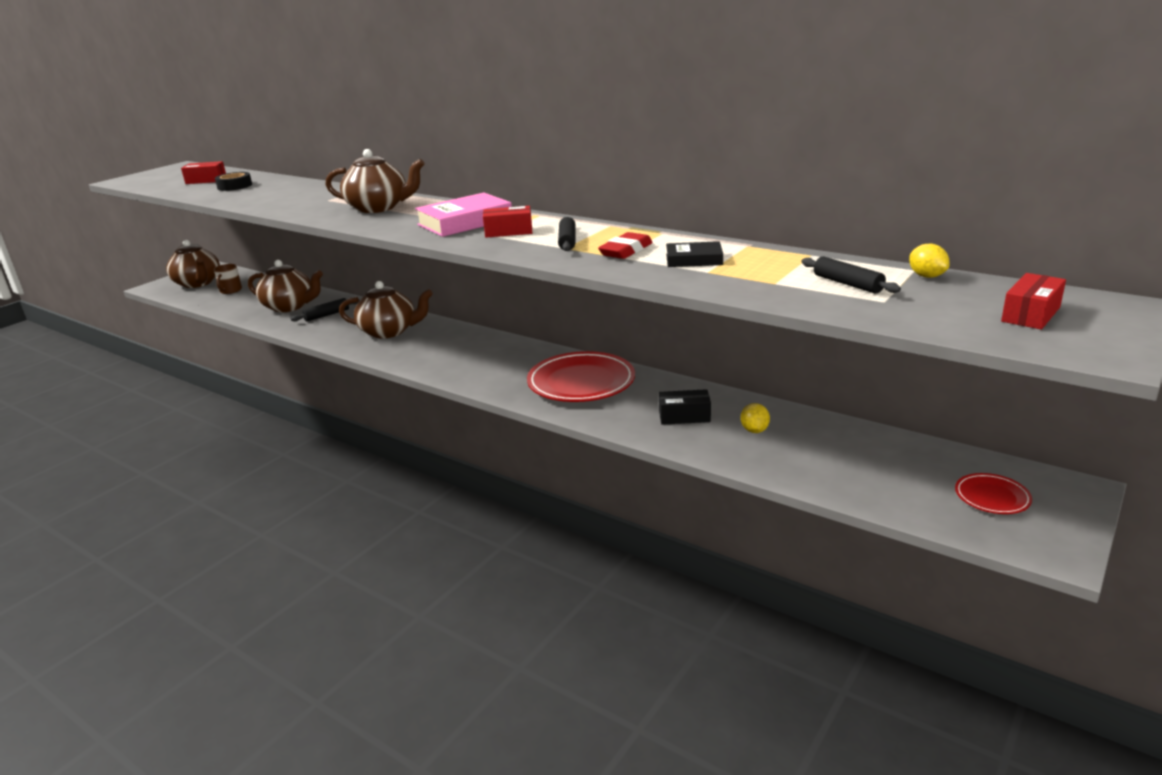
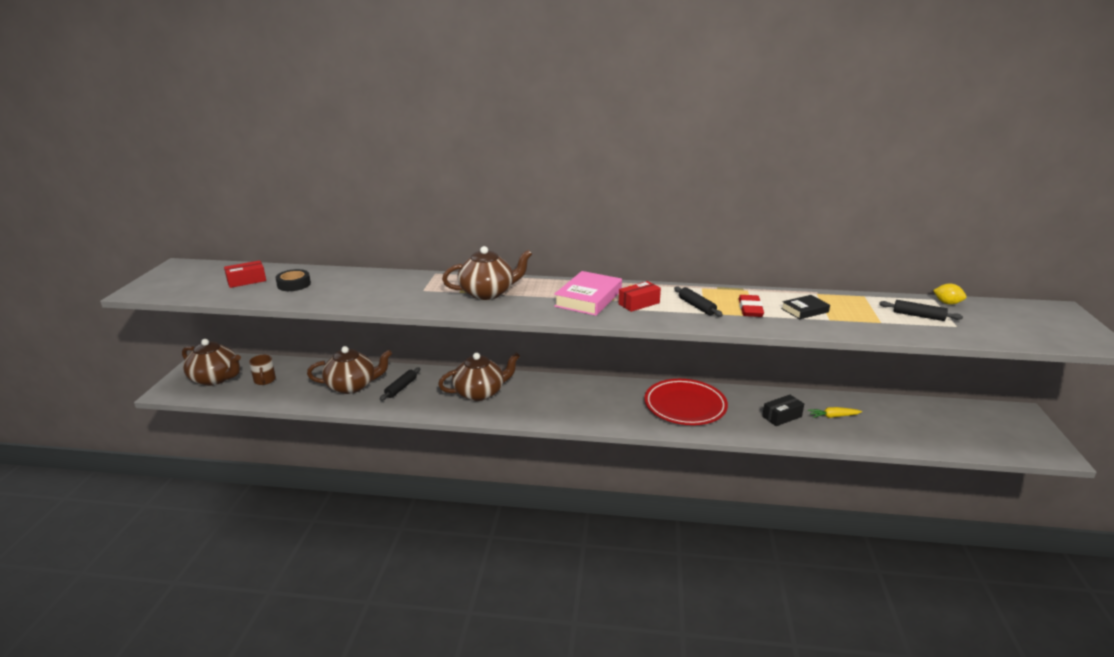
camera: 30 degrees left, 0 degrees up
yellow lemon [741,403,770,433] -> yellow carrot [808,407,862,418]
red plate [955,473,1032,514] -> none
red box [1001,273,1066,330] -> none

